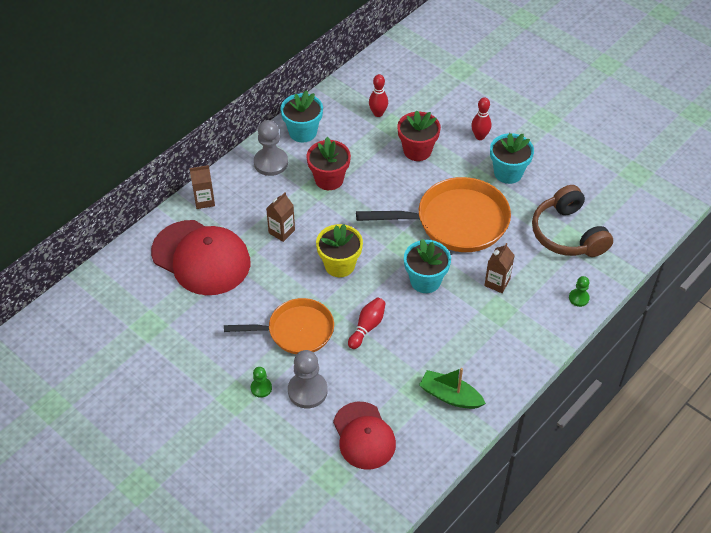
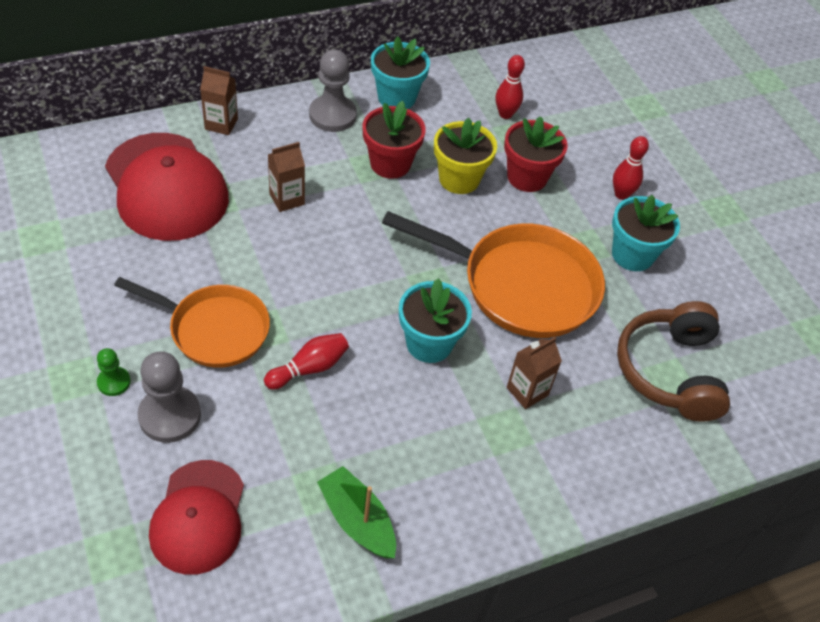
camera: 20 degrees right, 0 degrees up
yellow flower pot [316,224,363,277] -> yellow flower pot moved to [434,118,497,194]
green pawn [569,276,590,307] -> none

